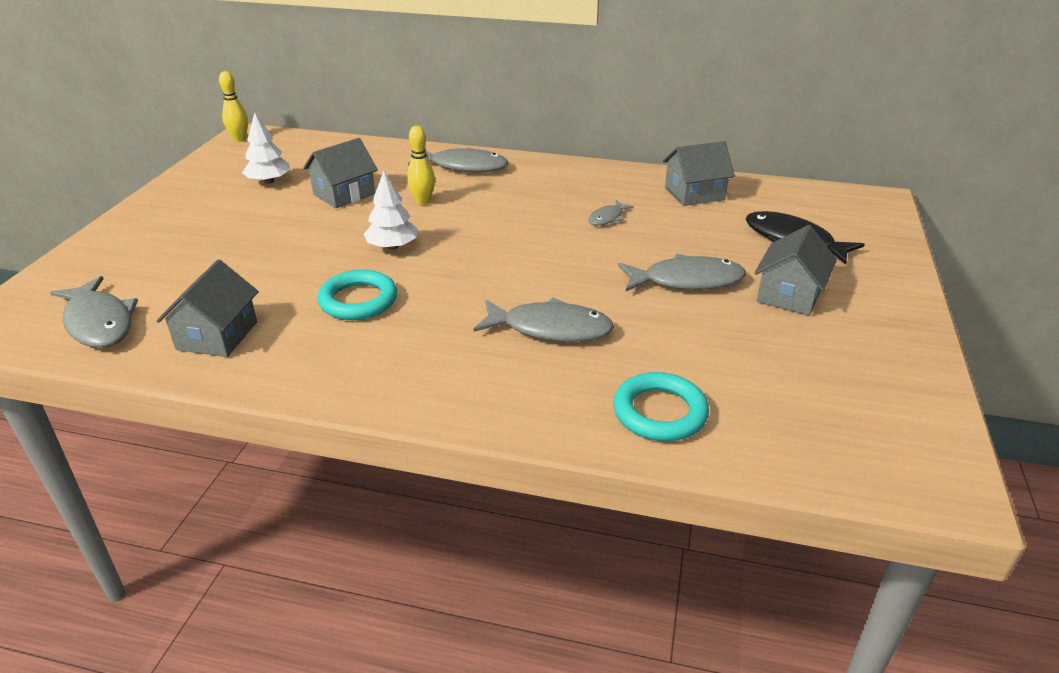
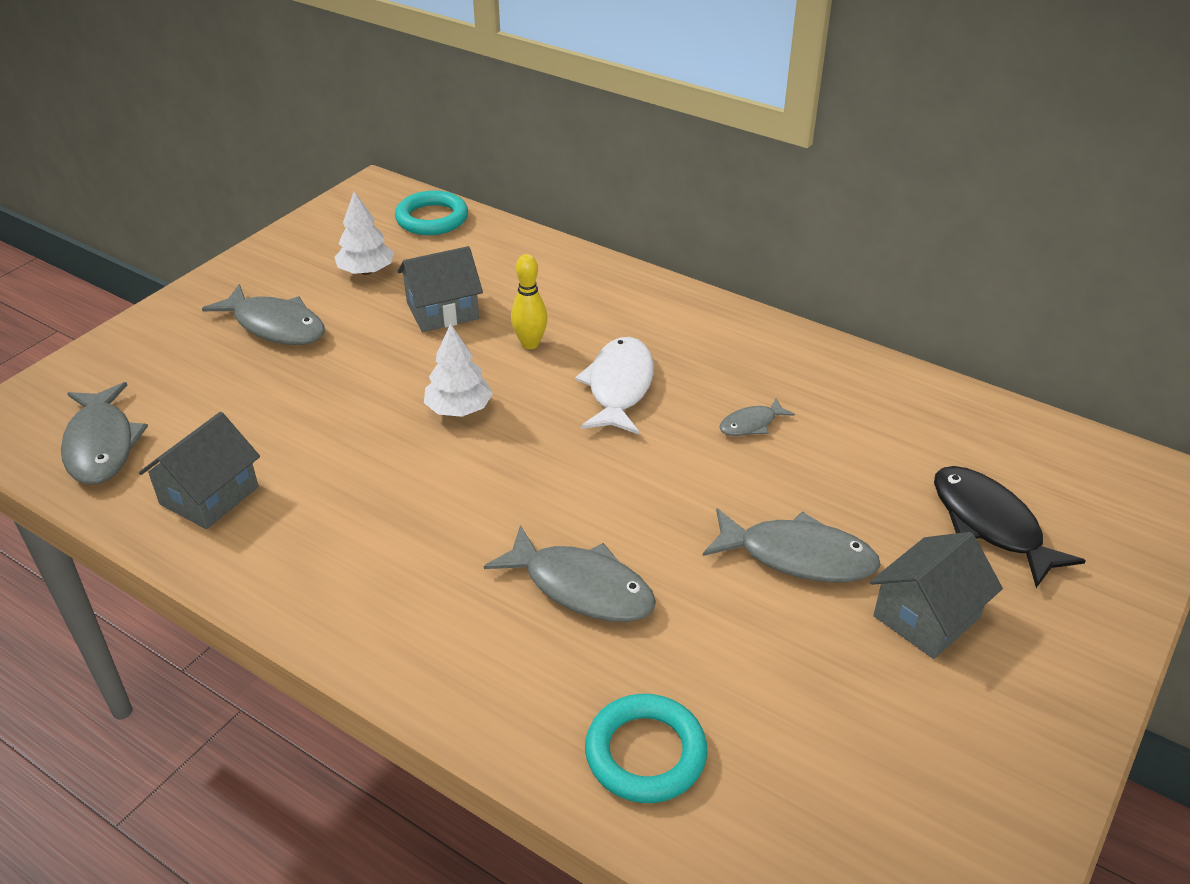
camera: 20 degrees right, 5 degrees up
yellow bowling pin [219,71,248,142] -> none
turquoise ring [317,270,397,320] -> turquoise ring moved to [395,190,468,235]
grey fish [408,148,508,173] -> grey fish moved to [202,284,325,345]
grey house [663,141,735,206] -> none
none -> white fish [575,337,654,434]

